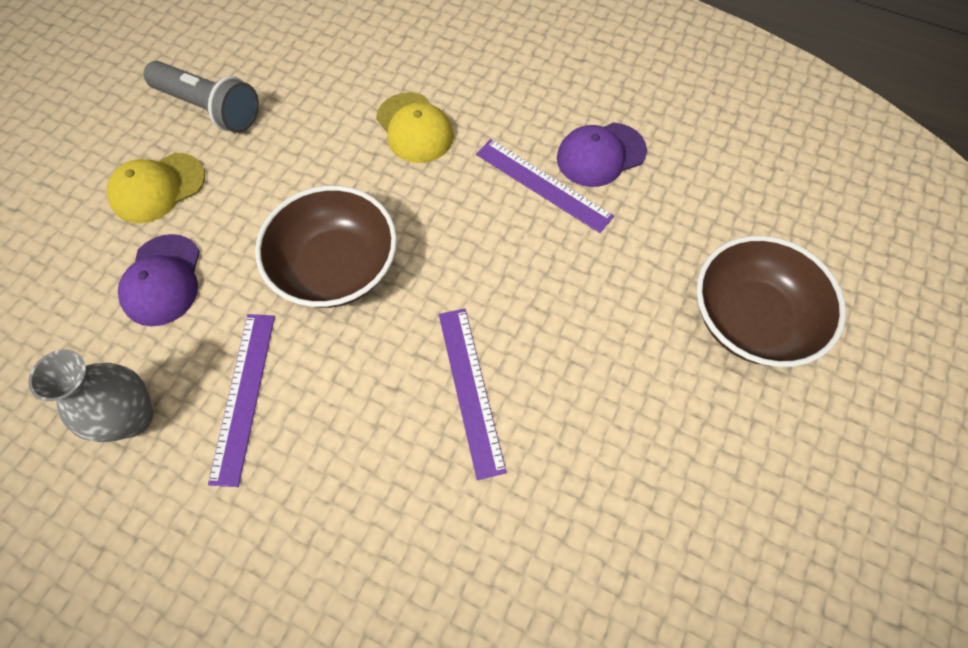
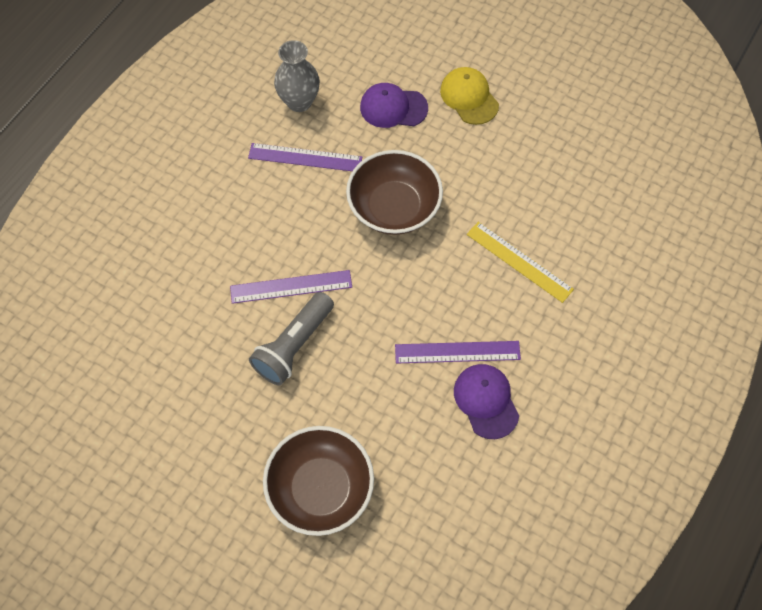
camera: 95 degrees right, 0 degrees up
grey flashlight [144,61,259,133] -> grey flashlight moved to [249,292,334,385]
yellow cap [376,92,454,163] -> yellow ruler [467,222,574,303]
purple ruler [476,139,614,233] -> purple ruler turned 45 degrees clockwise [395,341,521,364]

